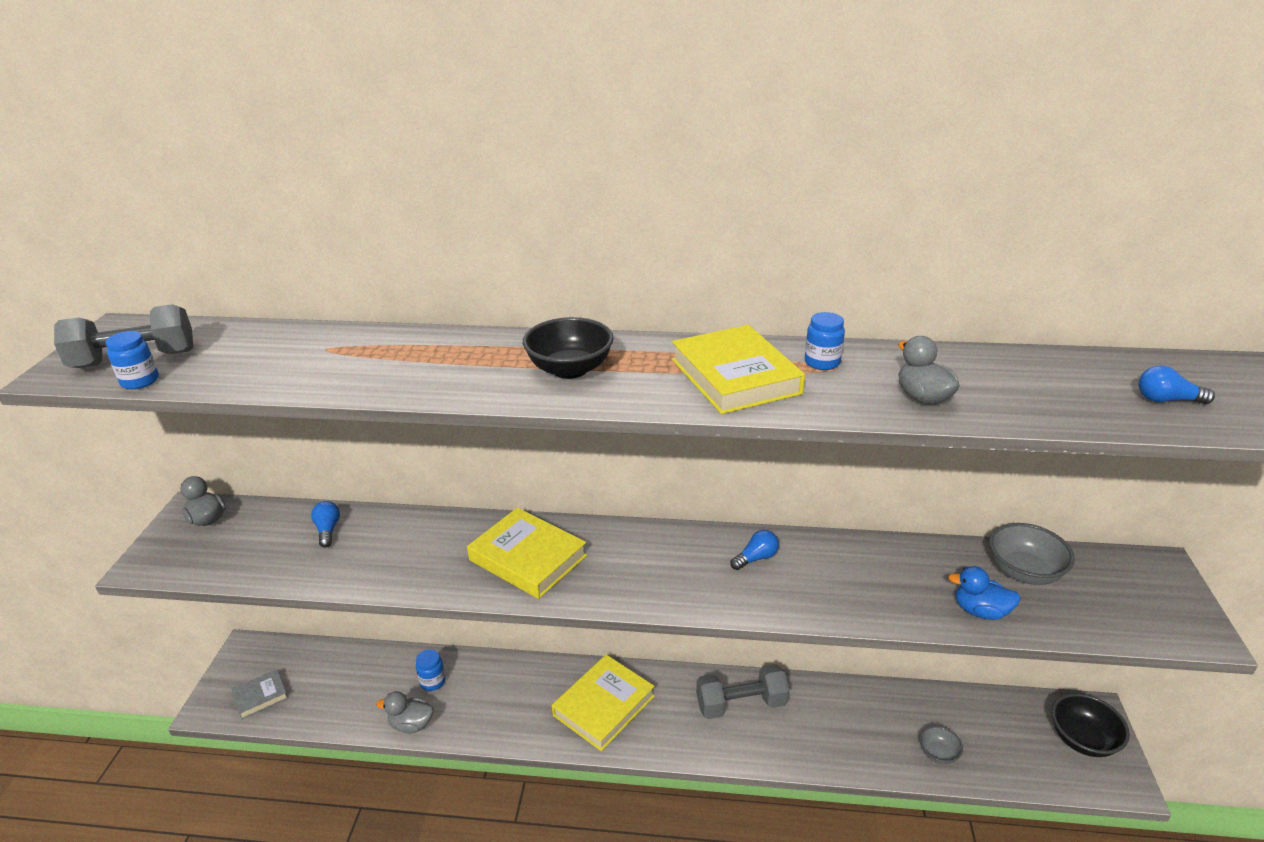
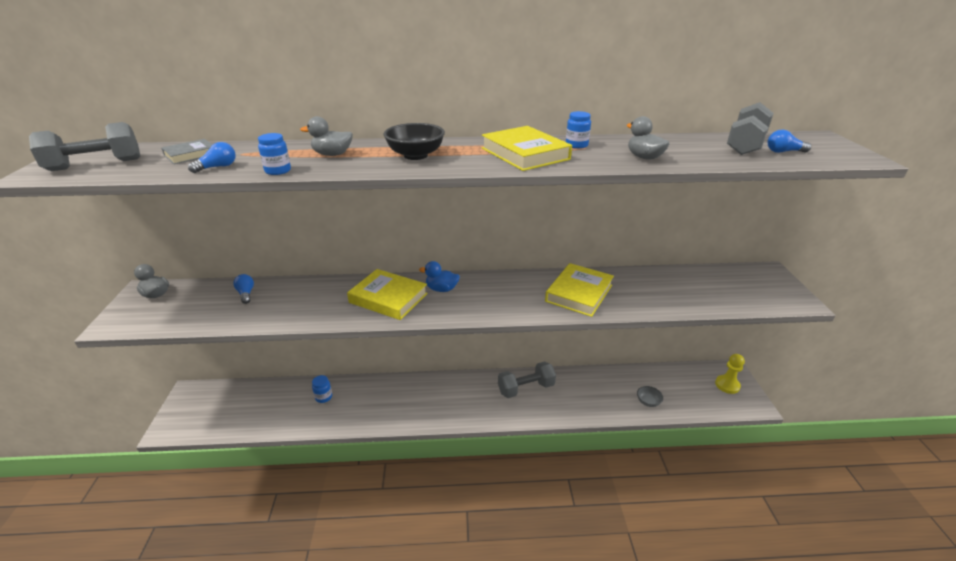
camera: 10 degrees left, 0 degrees up
blue jar [105,331,159,389] -> blue jar moved to [258,133,291,175]
grey book [231,669,288,719] -> grey book moved to [161,139,213,164]
grey duck [376,691,434,733] -> grey duck moved to [300,116,353,156]
yellow book [552,655,655,751] -> yellow book moved to [545,263,614,317]
blue light bulb [731,530,779,570] -> blue light bulb moved to [188,142,236,173]
blue duck [948,566,1021,620] -> blue duck moved to [419,261,460,292]
grey bowl [989,523,1075,585] -> none
black bowl [1052,693,1130,757] -> yellow pawn [715,354,745,394]
none -> grey dumbbell [727,102,774,155]

